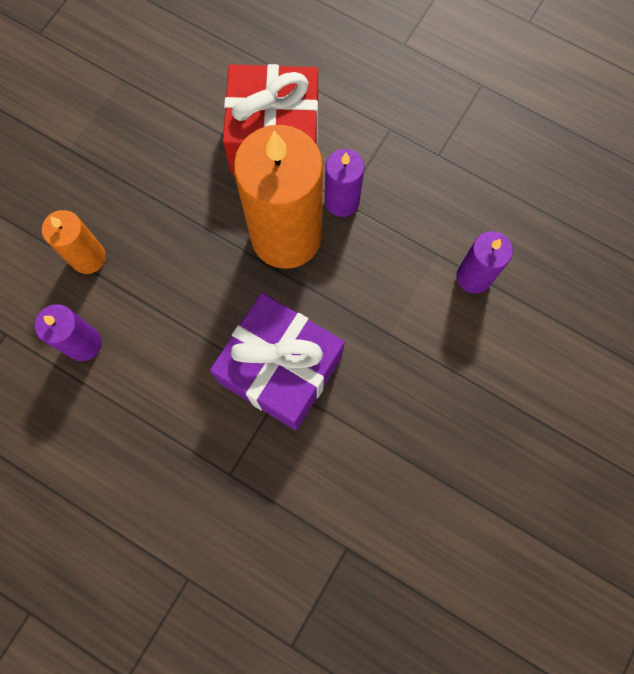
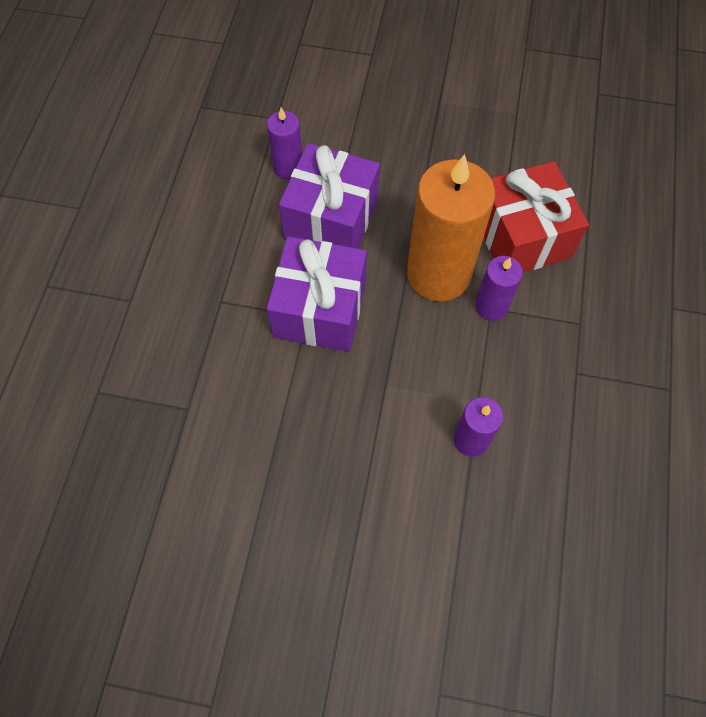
camera: 70 degrees right, 10 degrees down
orange candle [42,210,106,274] -> none
none -> purple gift [279,143,380,248]

